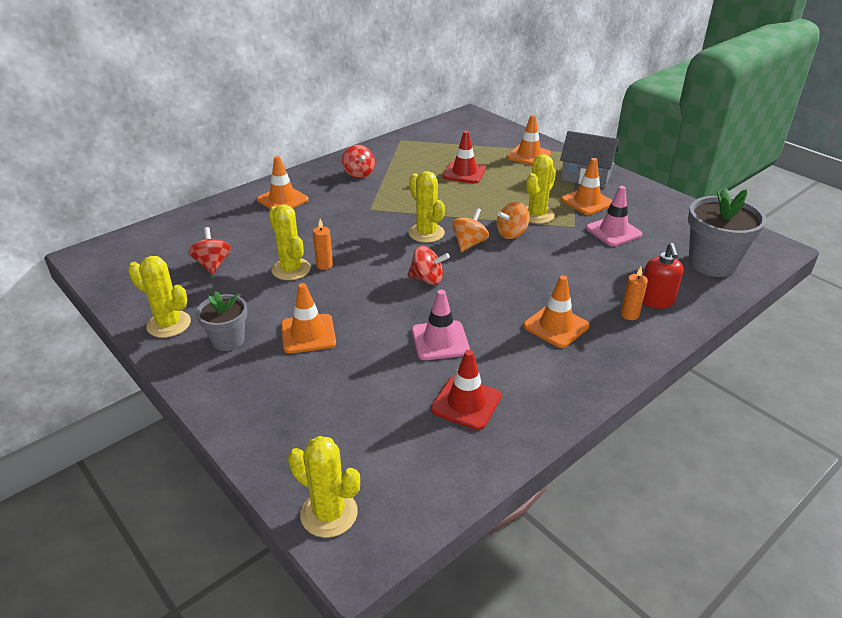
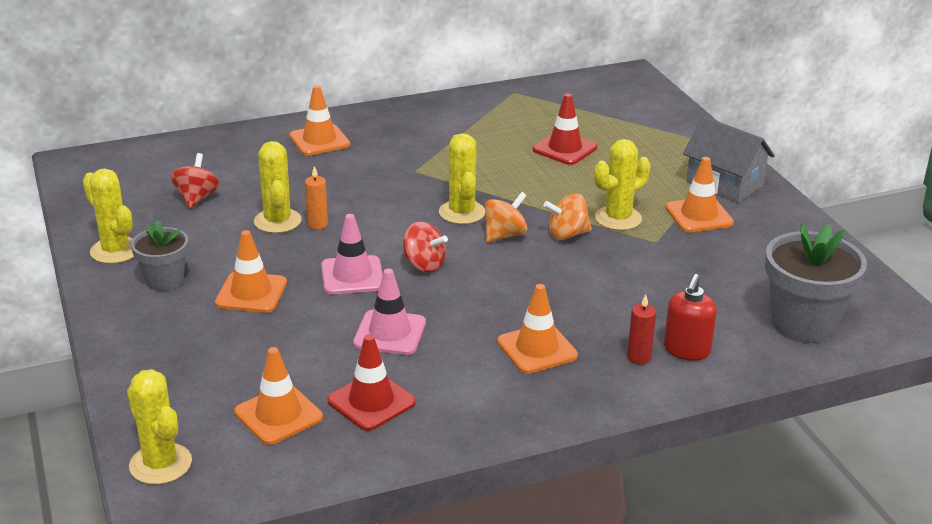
camera: 20 degrees right, 5 degrees down
red spinning top [342,145,375,178] -> none
orange traffic cone [507,115,551,166] -> orange traffic cone moved to [234,347,323,445]
pink traffic cone [586,186,642,247] -> pink traffic cone moved to [321,214,383,295]
orange candle [621,267,648,320] -> red candle [627,294,656,365]

